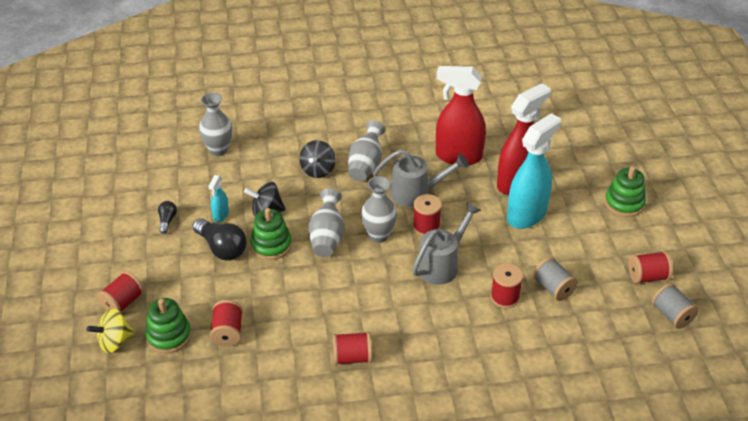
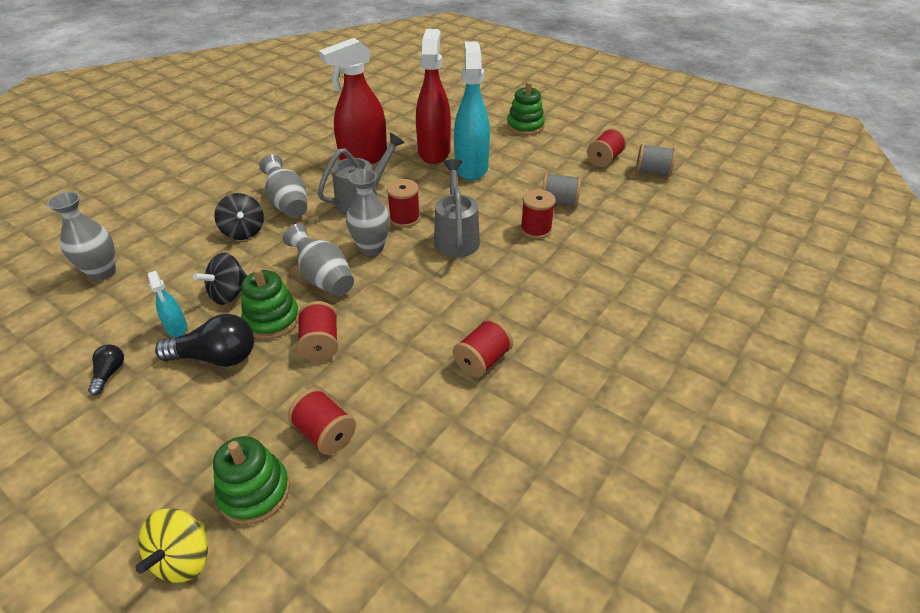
camera: 45 degrees left, 0 degrees up
red spool [97,271,144,312] -> red spool moved to [297,301,338,361]
black light bulb [158,201,177,234] -> black light bulb turned 45 degrees clockwise [88,344,124,395]

